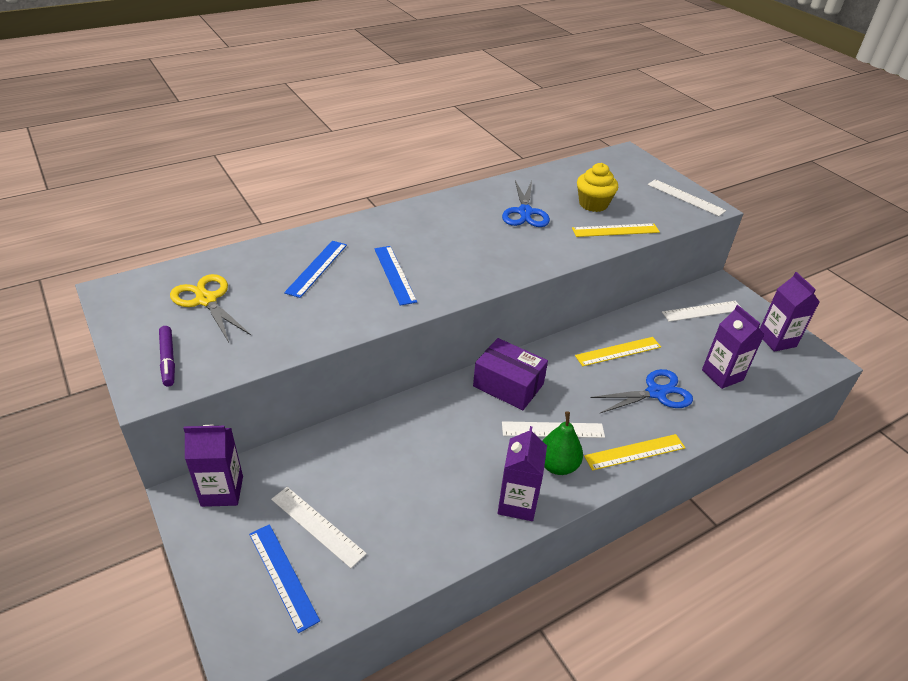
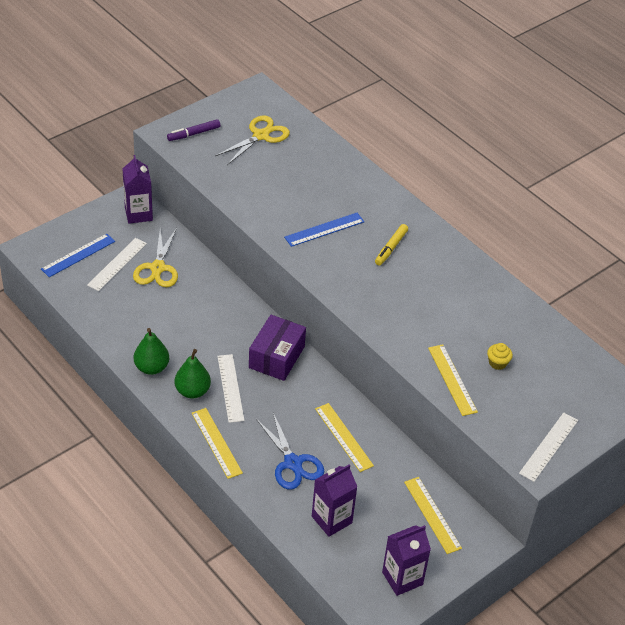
camera: 80 degrees right, 5 degrees up
blue ruler [284,241,347,298] -> none
purple carton [498,426,547,521] -> green pear [134,328,169,375]
blue scissors [502,180,550,227] -> none
yellow cupcake [577,163,618,212] -> yellow cupcake [487,343,513,370], size x0.57
white ruler [662,301,742,322] -> yellow ruler [404,477,462,554]
none -> yellow scissors [133,228,178,287]
none -> yellow marker [375,224,408,265]

